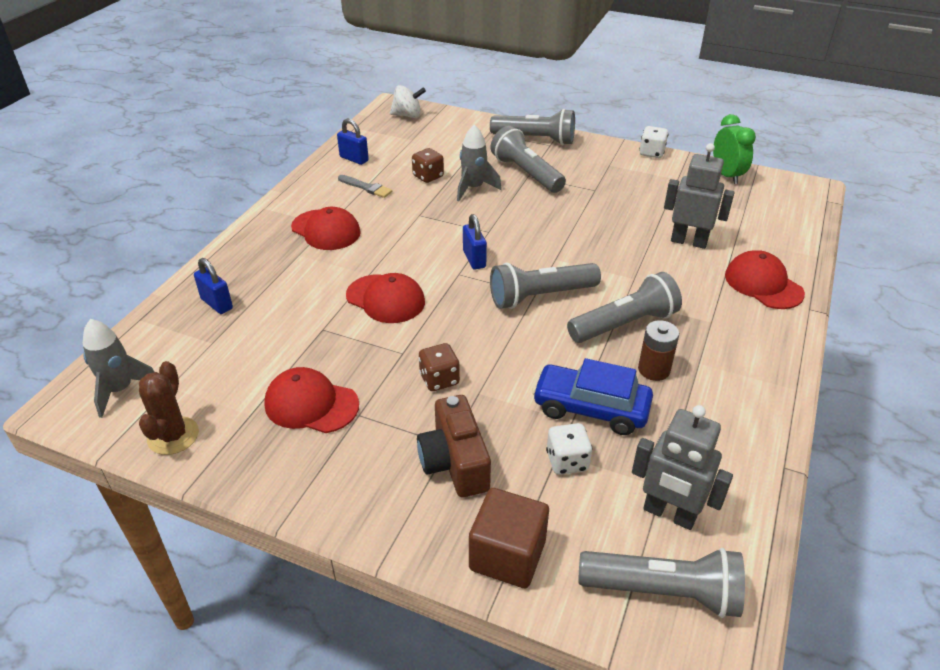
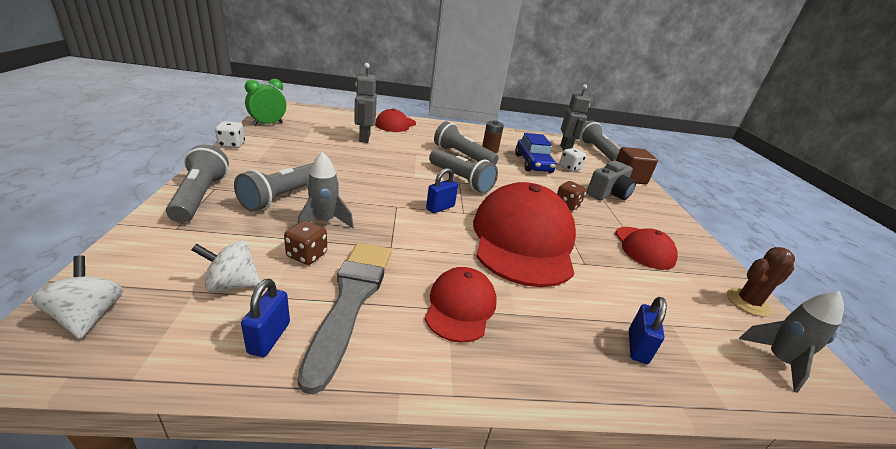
camera: 120 degrees left, 10 degrees down
grey brush [338,175,392,198] -> grey brush [298,243,391,394], size x2.22
red cap [346,273,425,323] -> red cap [473,182,576,287], size x1.98
brown camera [417,395,491,497] -> grey camera [587,161,636,200]
none -> white spinning top [191,241,261,293]

